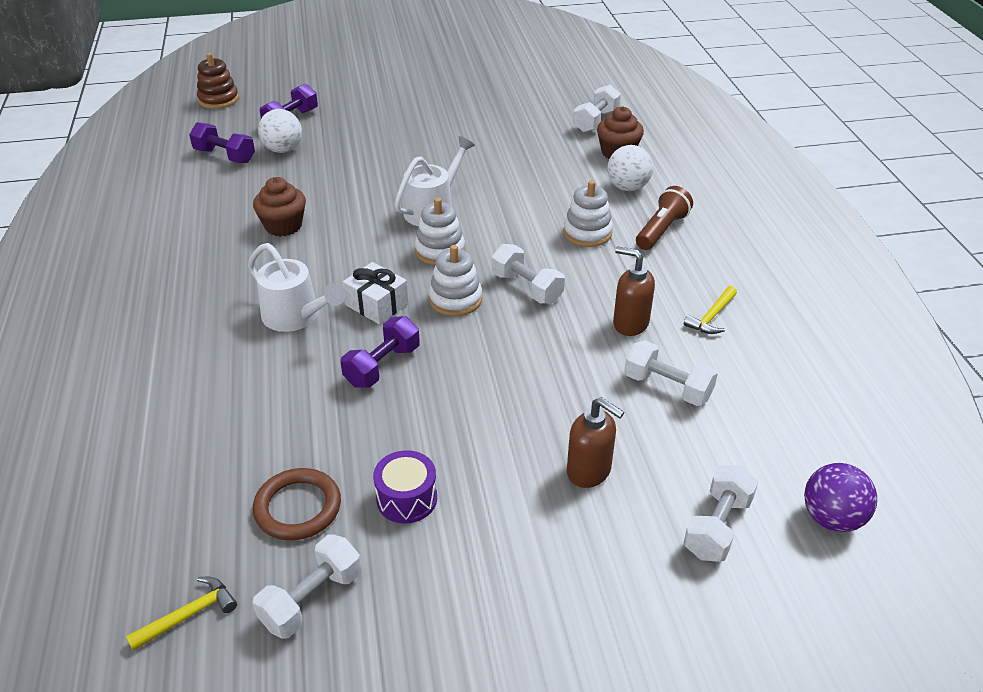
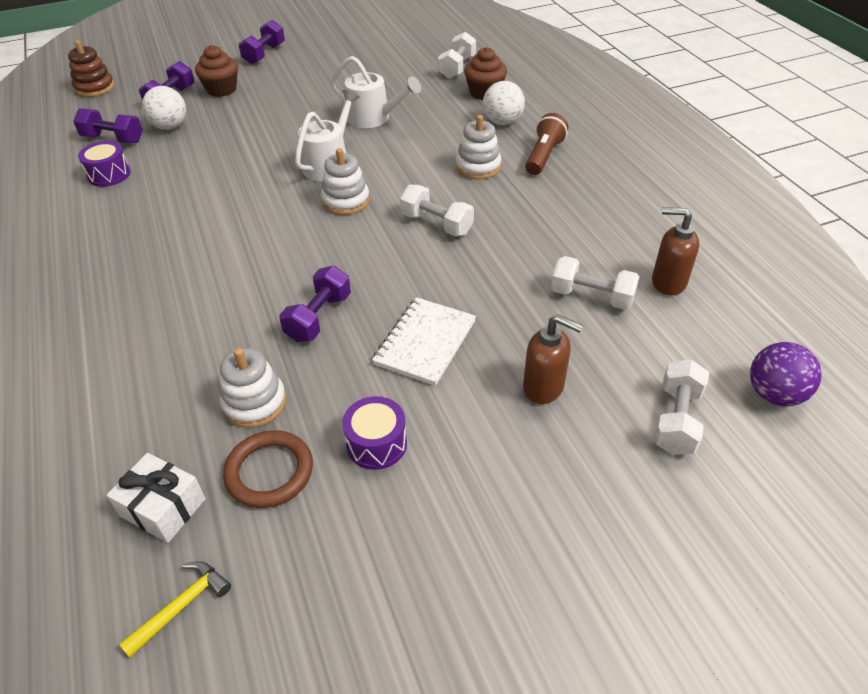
camera: 10 degrees left, 5 degrees up
white watering can [248,243,345,332] -> white watering can moved to [330,56,421,128]
brown cupcake [253,177,306,237] -> brown cupcake moved to [195,45,238,97]
white dumbbell [253,535,362,639] -> none
white gift [343,262,409,325] -> white gift moved to [106,453,206,543]
white stacking toy [429,245,482,316] -> white stacking toy moved to [220,348,286,428]
brown soap dispenser [613,246,655,336] -> brown soap dispenser moved to [652,207,699,296]
yellow hammer [684,286,737,334] -> none
none -> purple drum [78,141,131,187]
none -> purple dumbbell [239,20,285,64]
none -> white notebook [372,297,476,386]

